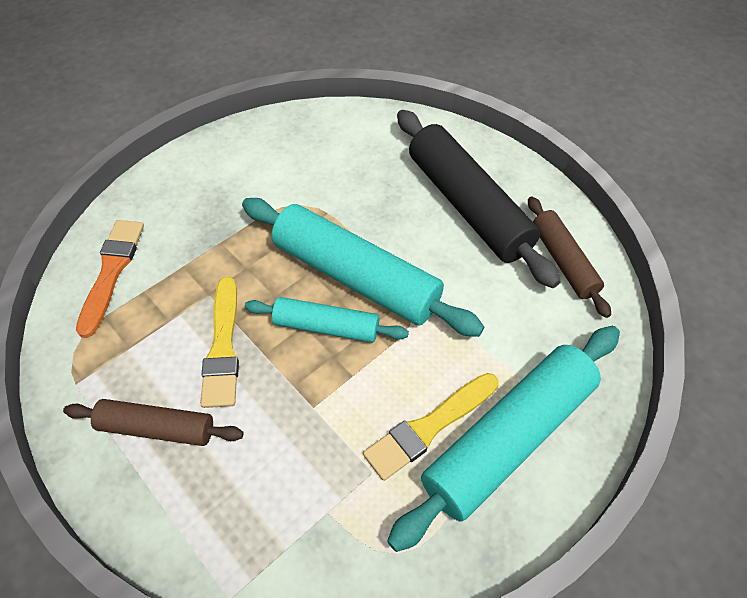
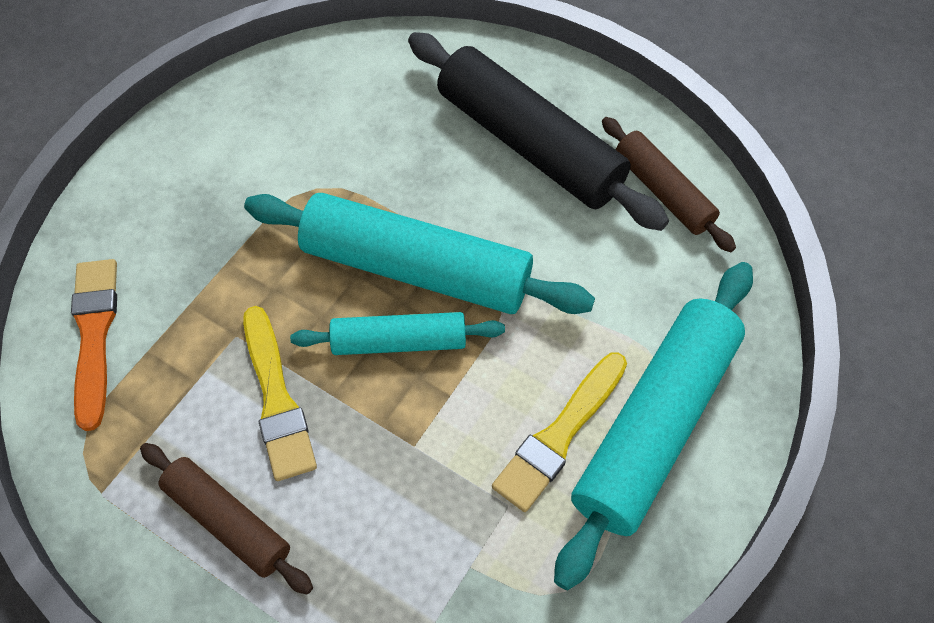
camera: 15 degrees left, 5 degrees up
brown rolling pin [63,399,244,446] -> brown rolling pin turned 45 degrees clockwise [140,443,313,594]

